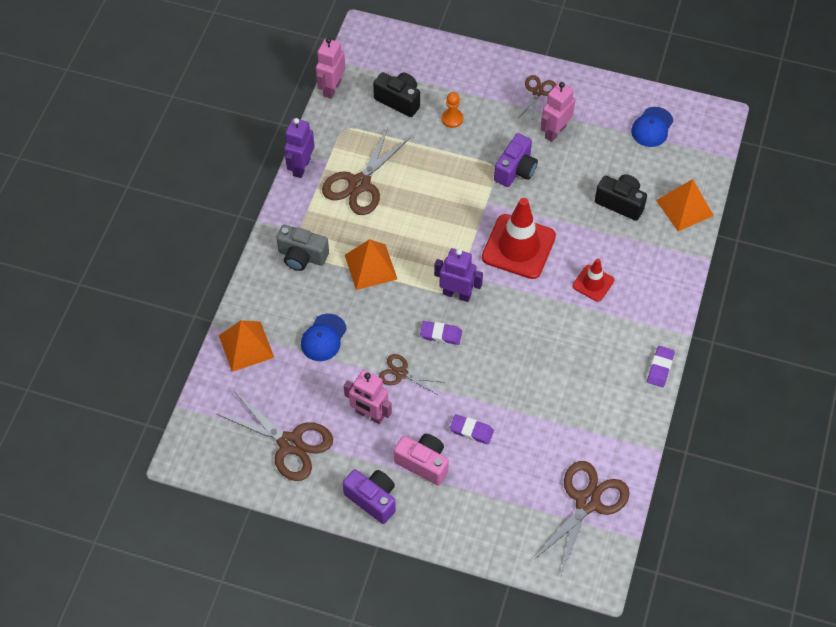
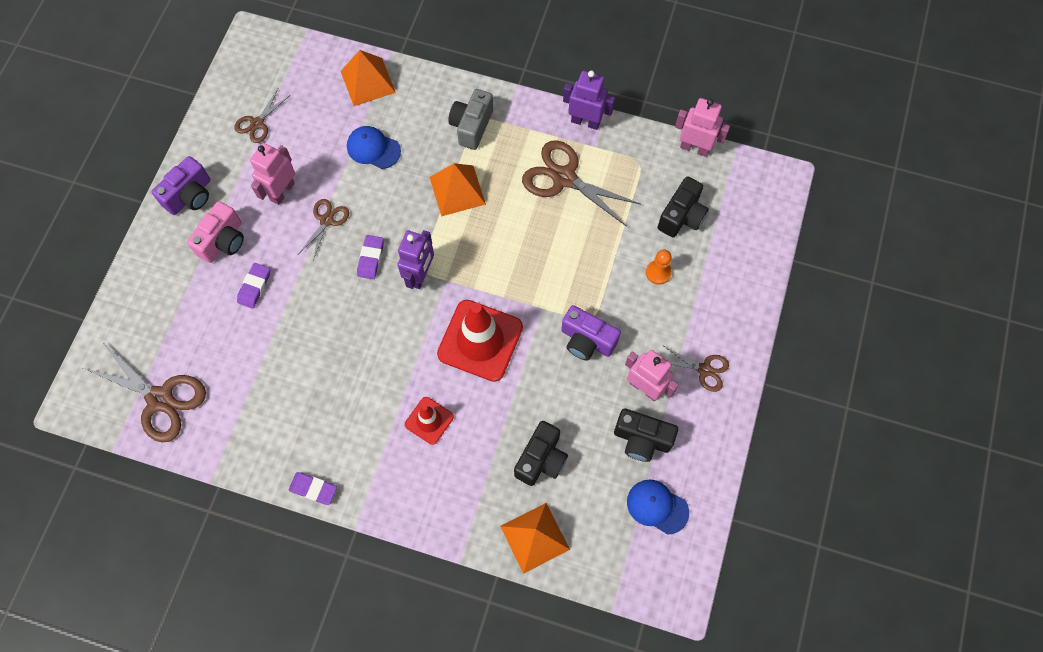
camera: 90 degrees right, 10 degrees up
brown scissors [217,391,333,481] -> brown scissors [234,89,289,143], size x0.55
none -> black camera [614,408,678,462]

